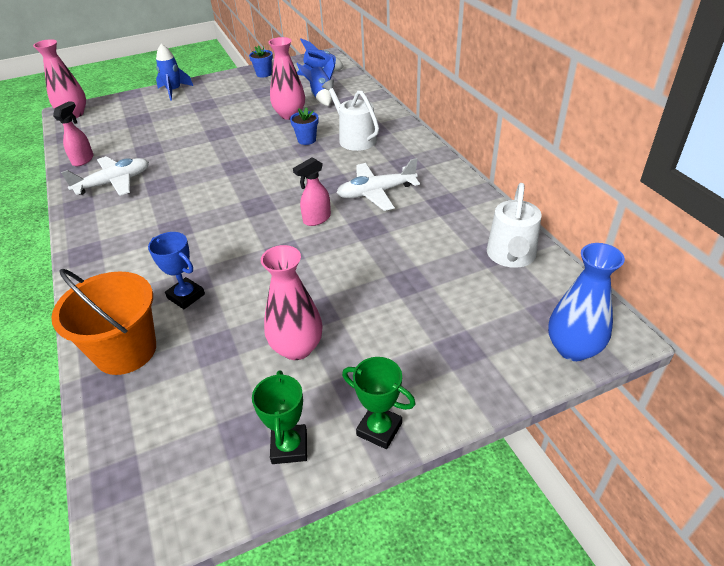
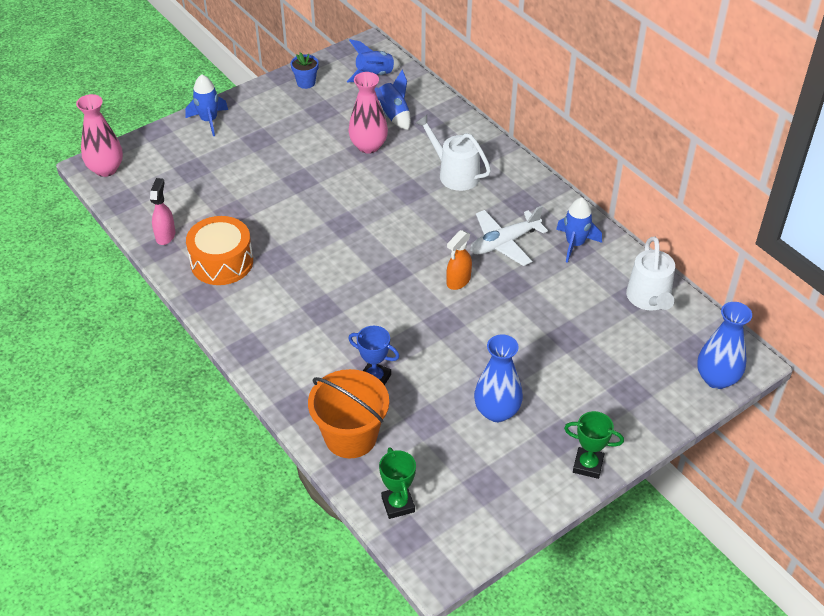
camera: 15 degrees left, 5 degrees up
white plane [61,156,149,196] -> orange drum [186,216,253,285]
green trophy [252,370,307,464] -> green trophy moved to [379,447,416,519]
pink vase [261,245,323,360] -> blue vase [474,334,523,422]
blue flower pot [290,107,318,145] -> none
pink spray bottle [293,157,331,226] -> orange spray bottle [446,230,472,290]
none -> blue rocket [556,198,602,263]

